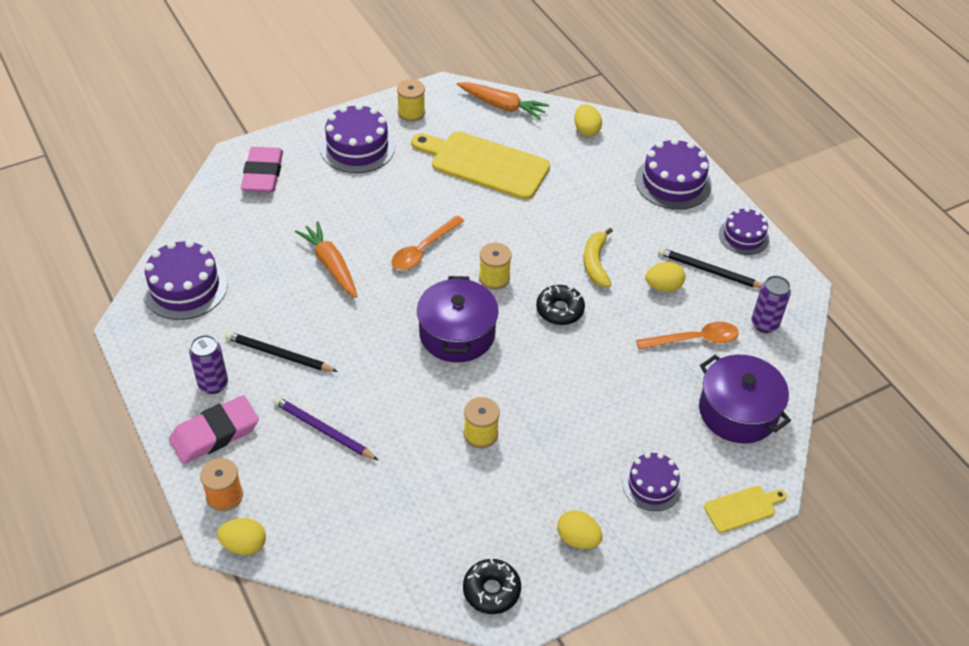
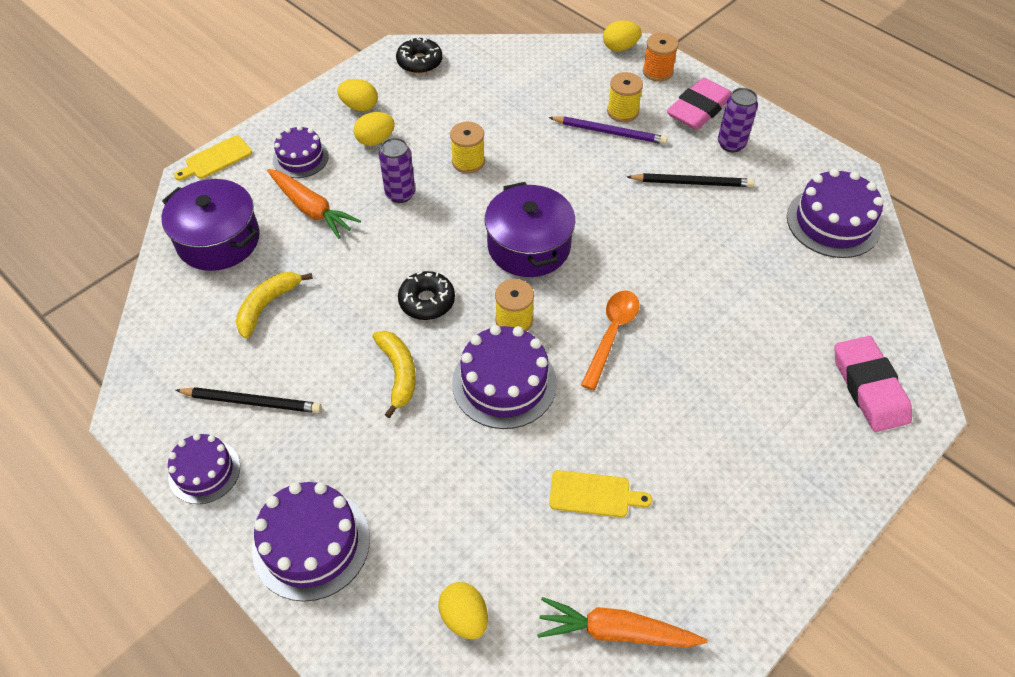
camera: 165 degrees right, 5 degrees up
orange carrot [295,221,358,298] -> orange carrot moved to [267,169,361,239]
purple cake [320,103,395,173] -> purple cake moved to [452,325,557,429]
yellow spool [397,79,425,122] -> yellow spool moved to [607,72,643,122]
yellow cutting board [411,131,550,200] -> yellow cutting board [549,470,652,517], size x0.48
orange spoon [636,322,739,349] -> yellow banana [236,272,313,339]
yellow egg [645,262,685,292] -> yellow egg moved to [354,112,395,146]
purple can [751,276,791,333] -> purple can moved to [379,138,415,203]

